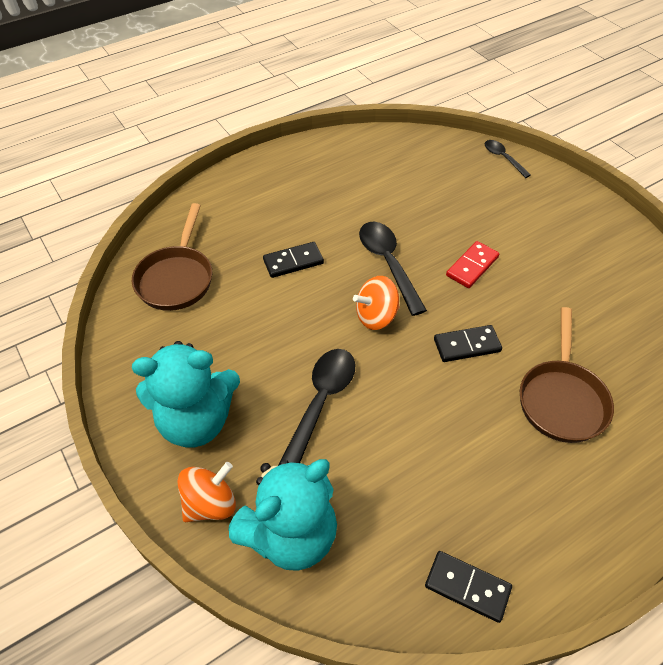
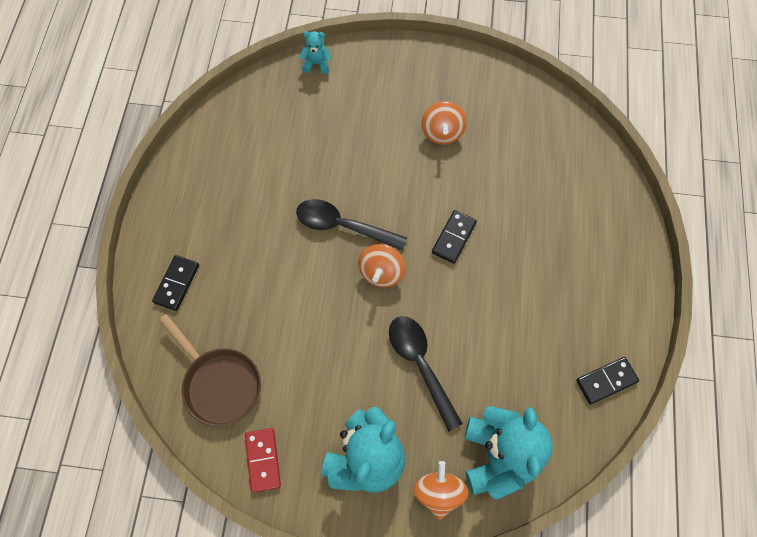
camera: 50 degrees left, 15 degrees up
black domino [263,242,324,278] -> black domino moved to [152,255,199,311]
red domino [446,241,499,288] -> red domino moved to [245,428,281,493]
black spoon [485,140,531,178] -> turquoise teddy bear [299,31,331,74]
brown pan [520,307,614,443] -> none
none -> orange spinning top [422,101,467,145]

